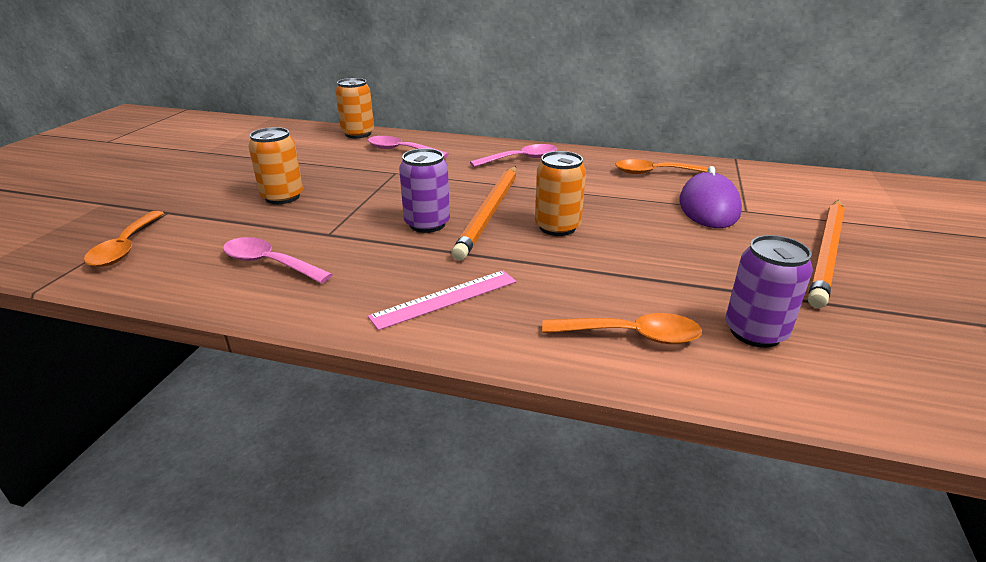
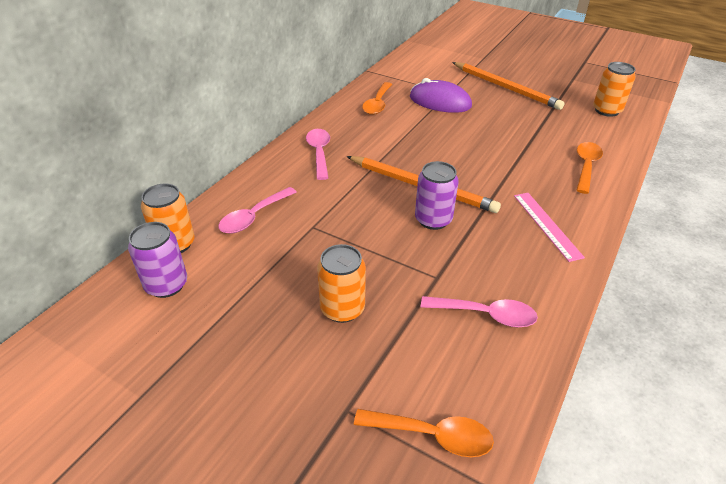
camera: 75 degrees left, 10 degrees up
pink spoon [223,237,333,284] -> pink spoon turned 120 degrees counterclockwise [421,296,538,327]
orange can [535,151,586,236] -> orange can moved to [593,62,635,117]
purple can [725,235,813,348] -> purple can moved to [128,222,187,298]

